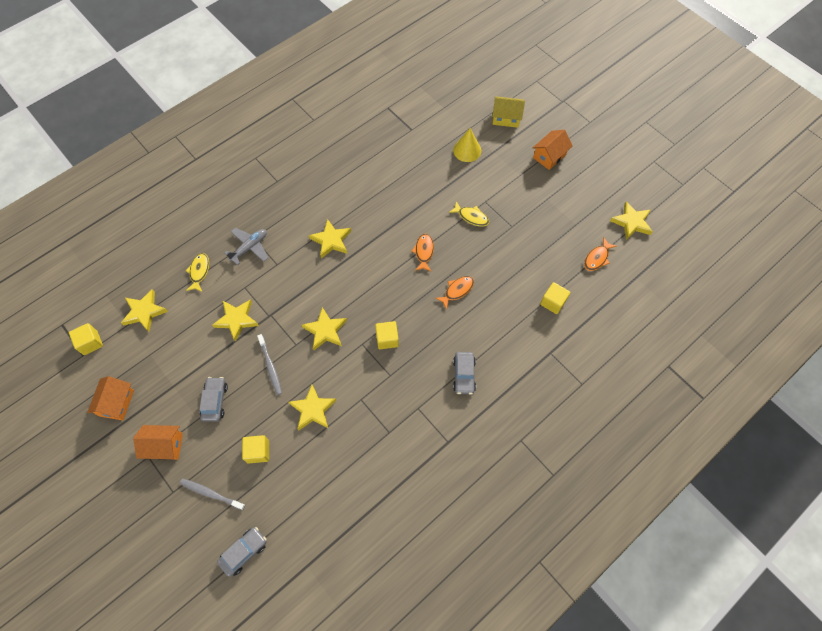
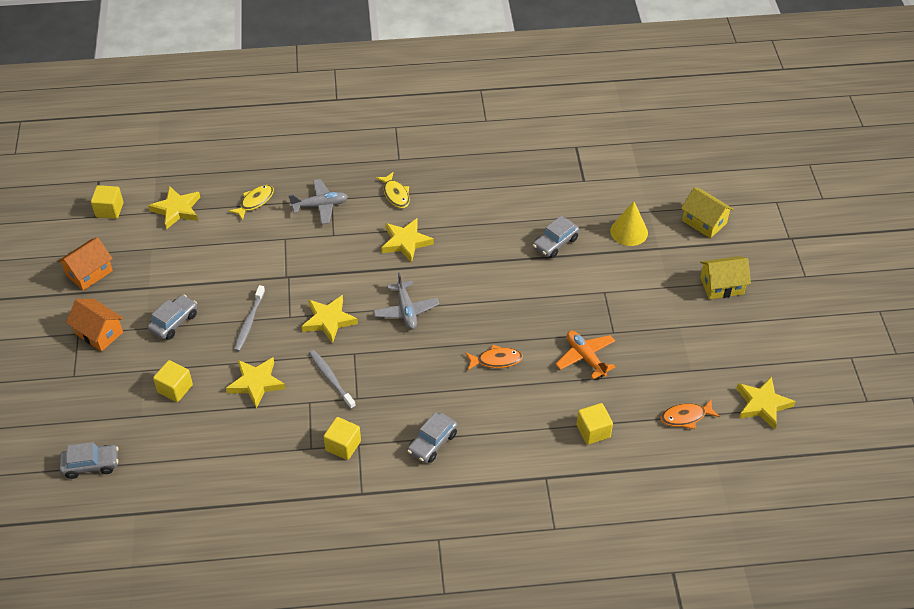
camera: 35 degrees right, 15 degrees down
grey toothbrush [180,478,245,510] -> grey toothbrush moved to [309,350,356,409]
yellow star [212,300,259,342] -> none
yellow cube [375,321,399,349] -> yellow cube moved to [323,417,361,460]
orange fish [411,234,434,272] -> none
yellow fish [449,201,489,227] -> yellow fish moved to [376,172,410,208]
orange house [533,130,572,170] -> yellow house [700,256,751,299]
none -> grey plane [374,272,439,329]
none -> grey car [533,216,579,258]
none -> orange plane [556,331,615,379]

